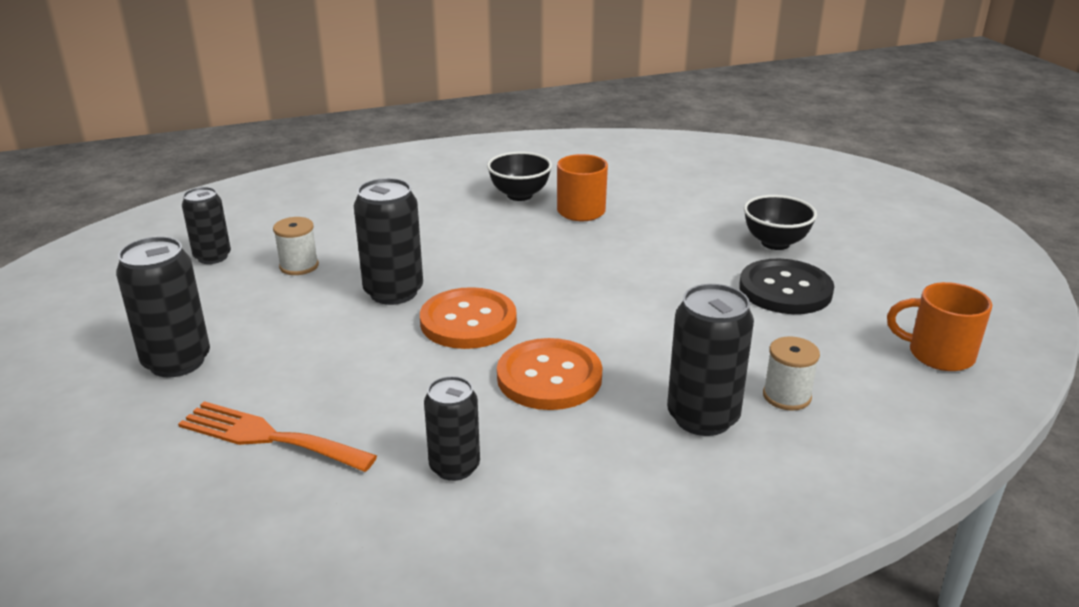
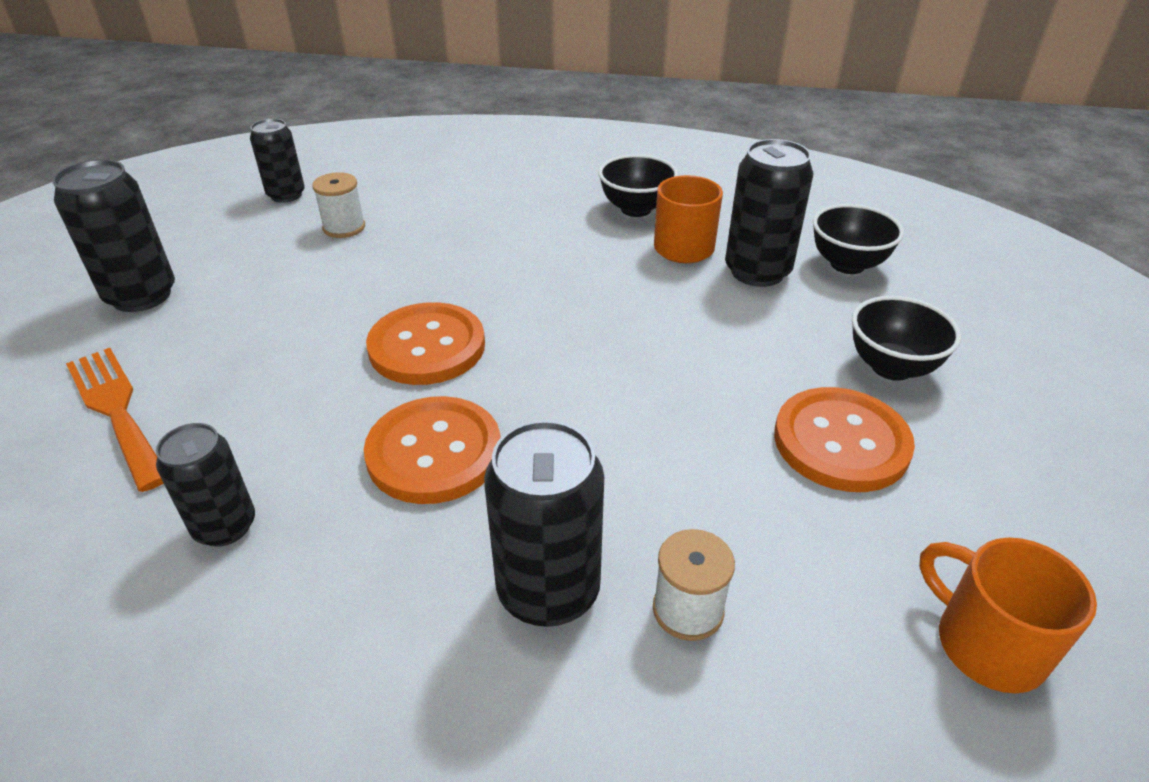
camera: 30 degrees right, 10 degrees up
black can [354,178,423,305] -> black can moved to [725,139,814,287]
black button [739,259,834,314] -> orange button [774,387,915,492]
none -> black bowl [813,204,904,274]

